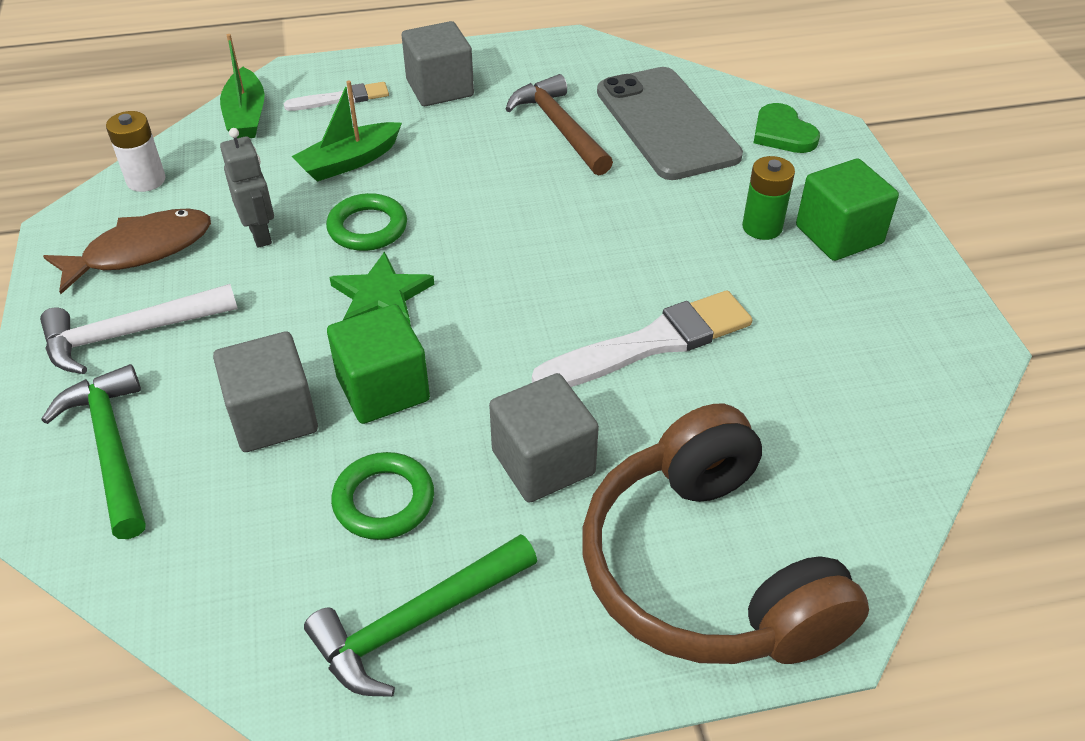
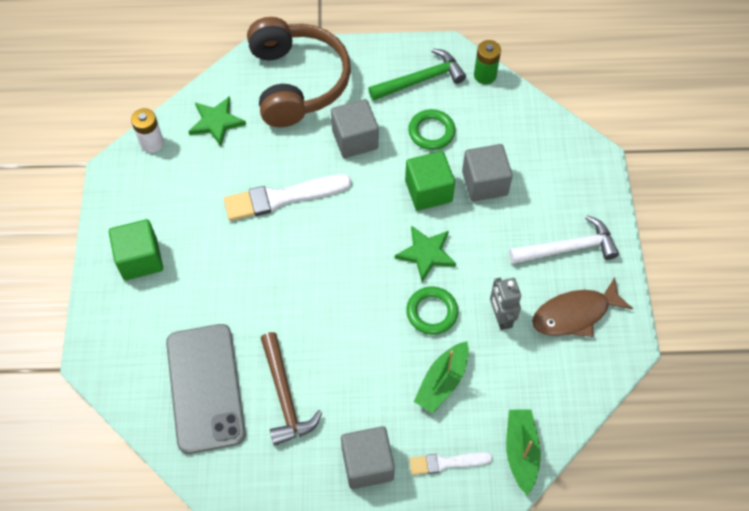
camera: 170 degrees left, 15 degrees up
green hammer [41,364,146,539] -> none
white battery [106,111,166,192] -> white battery moved to [131,108,164,153]
green boat [292,81,402,182] -> green boat turned 150 degrees clockwise [414,341,469,413]
green battery [742,156,795,240] -> green battery moved to [474,40,501,84]
green heart [754,103,820,153] -> none
none -> green star [188,96,246,146]

